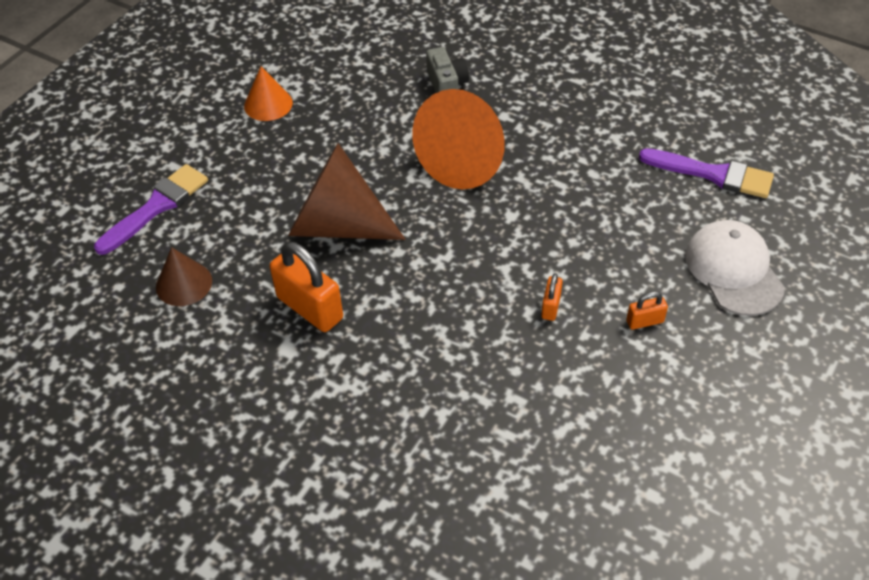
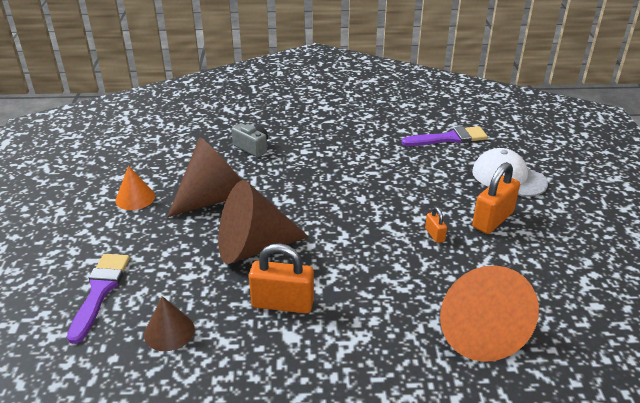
camera: 35 degrees left, 15 degrees down
orange cone [412,89,505,189] -> orange cone moved to [440,266,539,362]
orange padlock [626,291,668,330] -> orange padlock [472,162,520,234], size x2.04
none -> brown cone [167,137,242,217]

